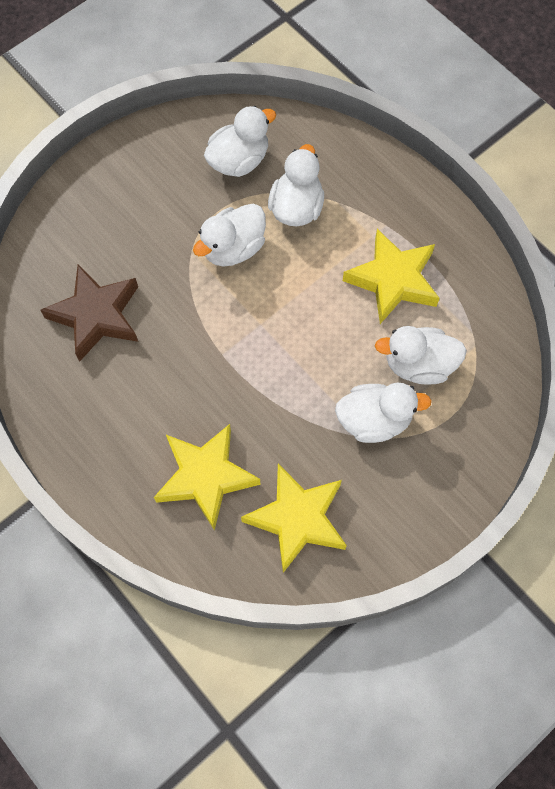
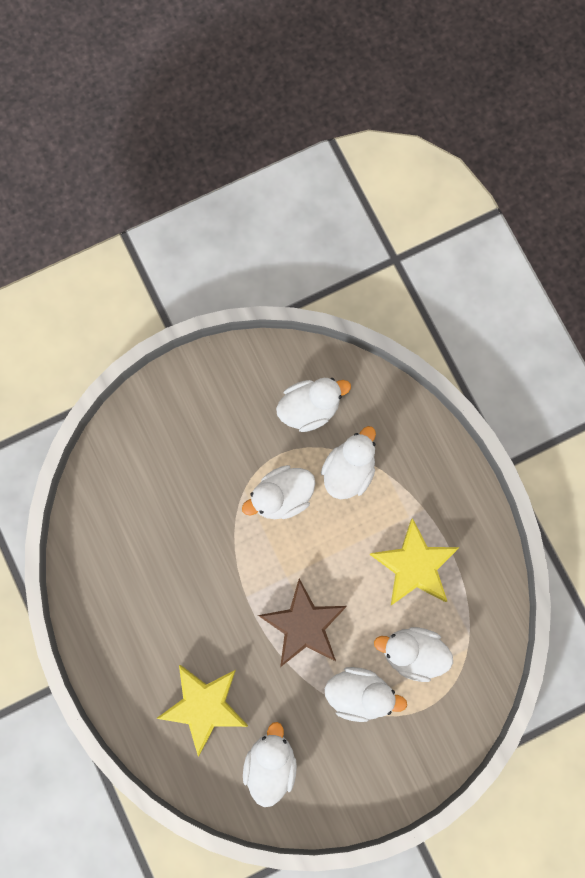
camera: 15 degrees right, 10 degrees up
brown star [40,265,138,362] -> brown star moved to [258,579,347,667]
yellow star [241,463,347,573] -> white duck [243,722,297,807]

